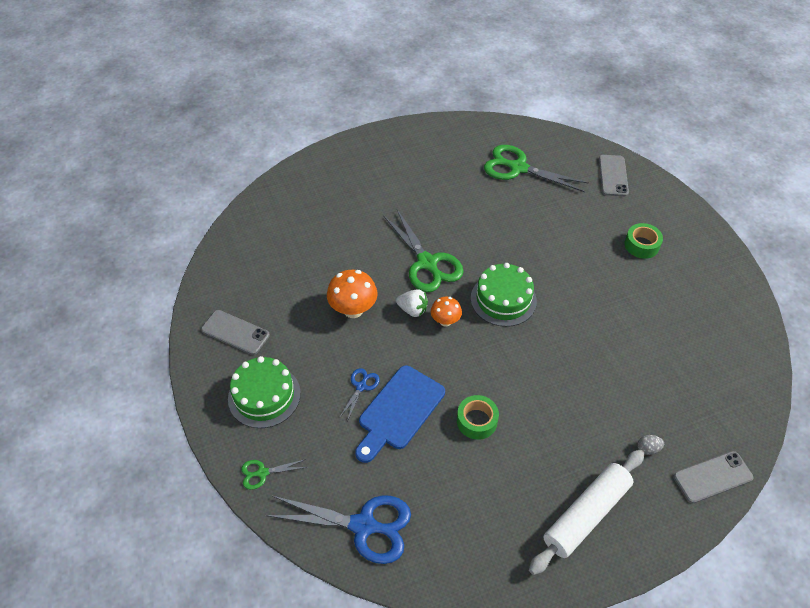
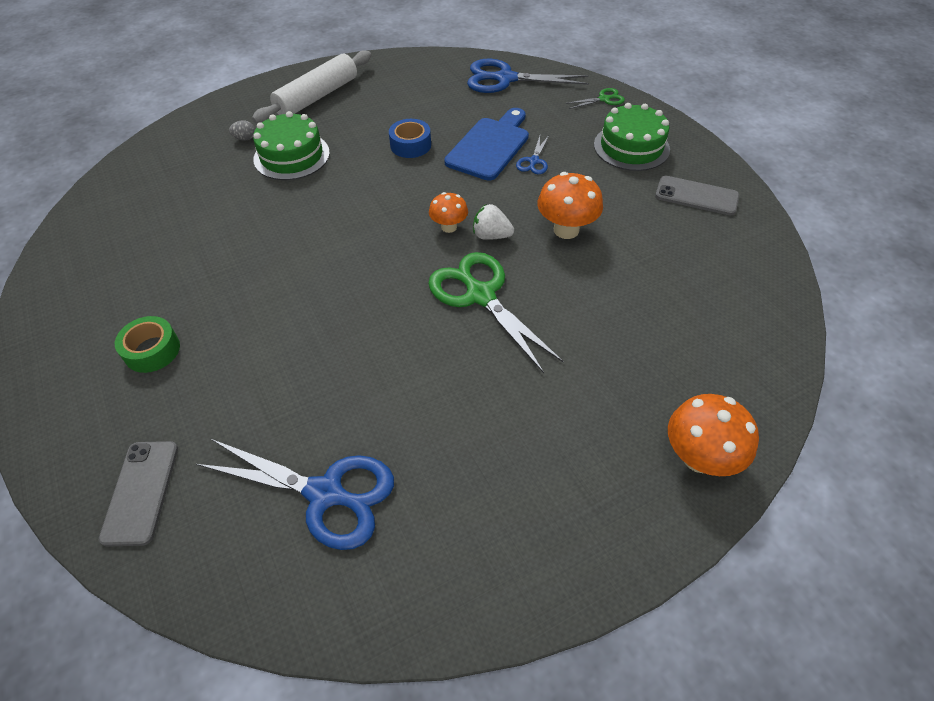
camera: 175 degrees right, 0 degrees up
green tape [457,395,499,440] -> blue tape [389,119,431,158]
green cake [471,263,537,327] -> green cake moved to [253,111,330,180]
green scissors [484,145,589,192] -> blue scissors [196,439,394,550]
grey phone [673,451,753,503] -> none
none -> orange mushroom [668,394,759,476]

